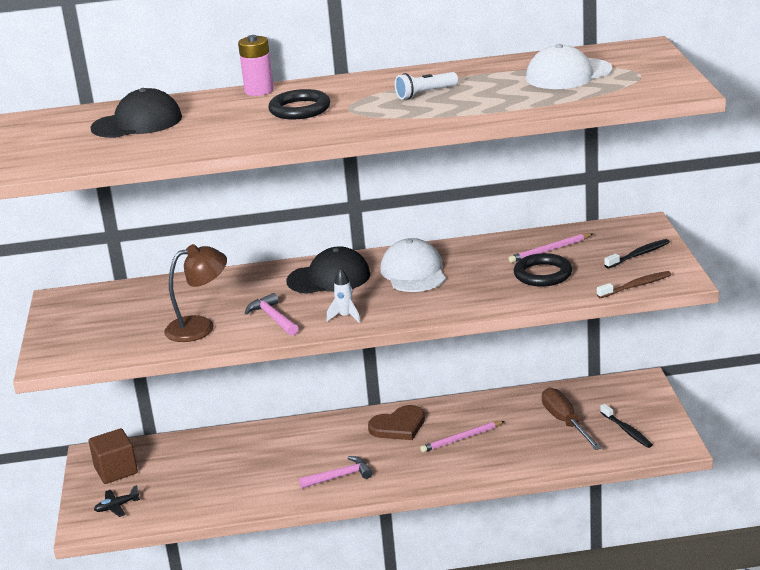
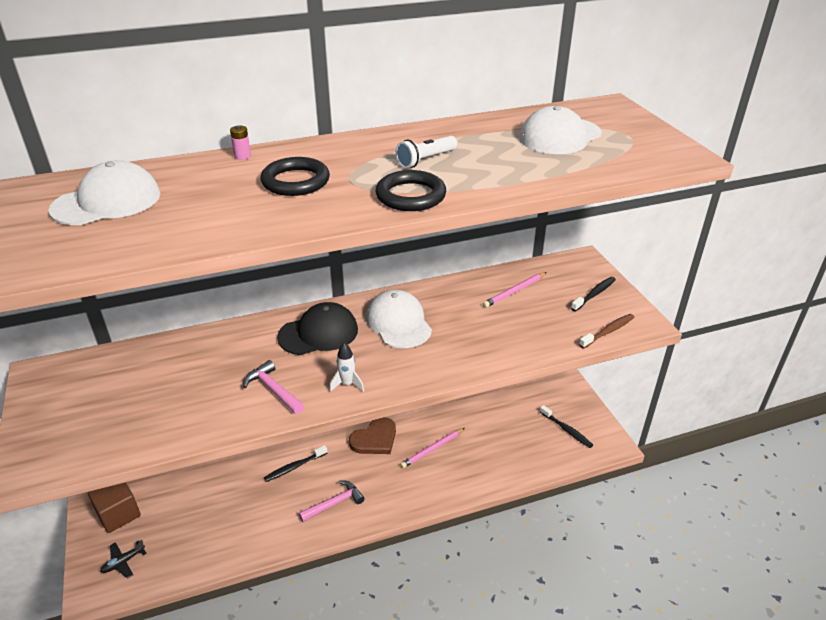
camera: 15 degrees left, 10 degrees up
black cap [90,88,182,138] -> white cap [48,160,161,225]
brown lamp [164,244,227,342] -> none
pink battery [238,35,274,96] -> pink battery [230,125,251,160], size x0.52
black ring [514,253,572,287] -> black ring moved to [376,170,446,211]
brown screwdriver [542,388,602,450] -> none
none -> black toothbrush [264,445,328,482]

